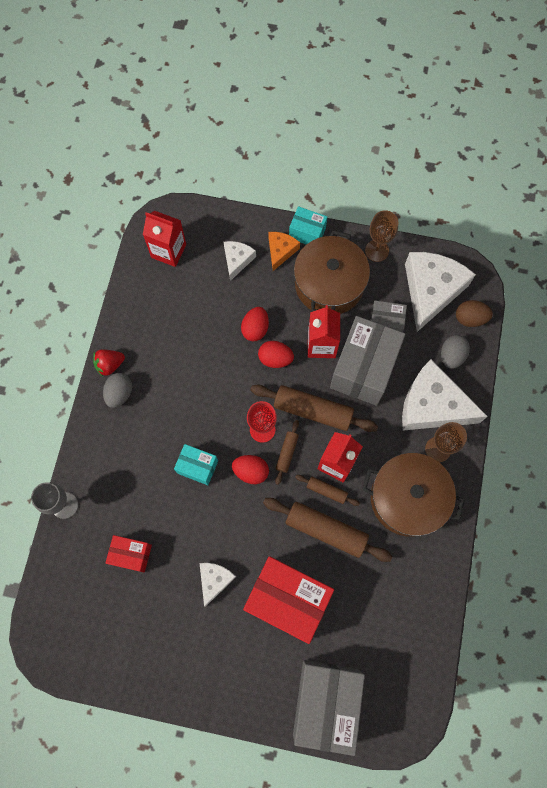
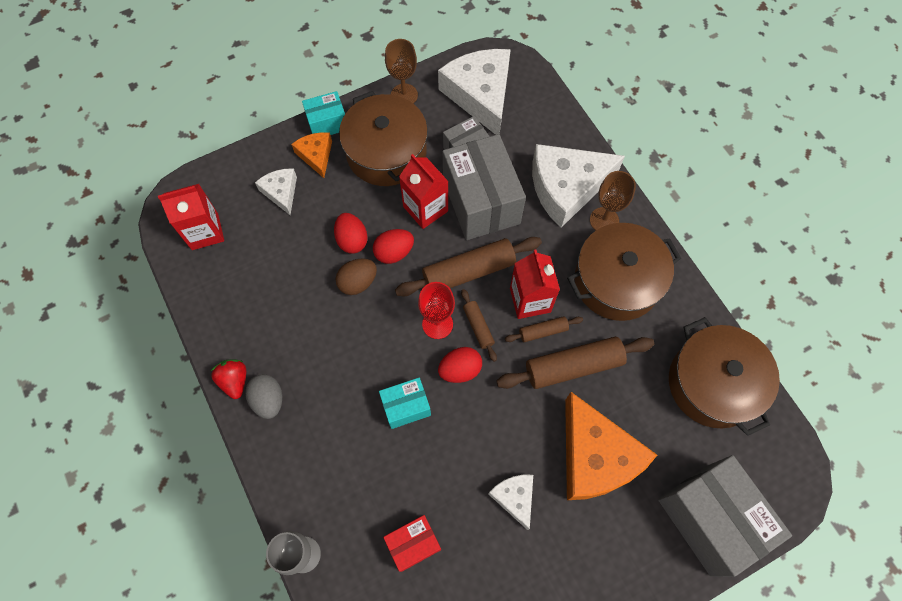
camera: 40 degrees left, 5 degrees down
red strawberry [93,349,125,377] -> red strawberry turned 135 degrees clockwise [210,359,246,399]
red box [243,556,334,644] -> orange cheese [565,392,657,500]
grey egg [441,335,470,369] -> none
brown egg [456,300,493,327] -> brown egg moved to [336,259,377,295]
none -> brown pot [669,317,780,436]

